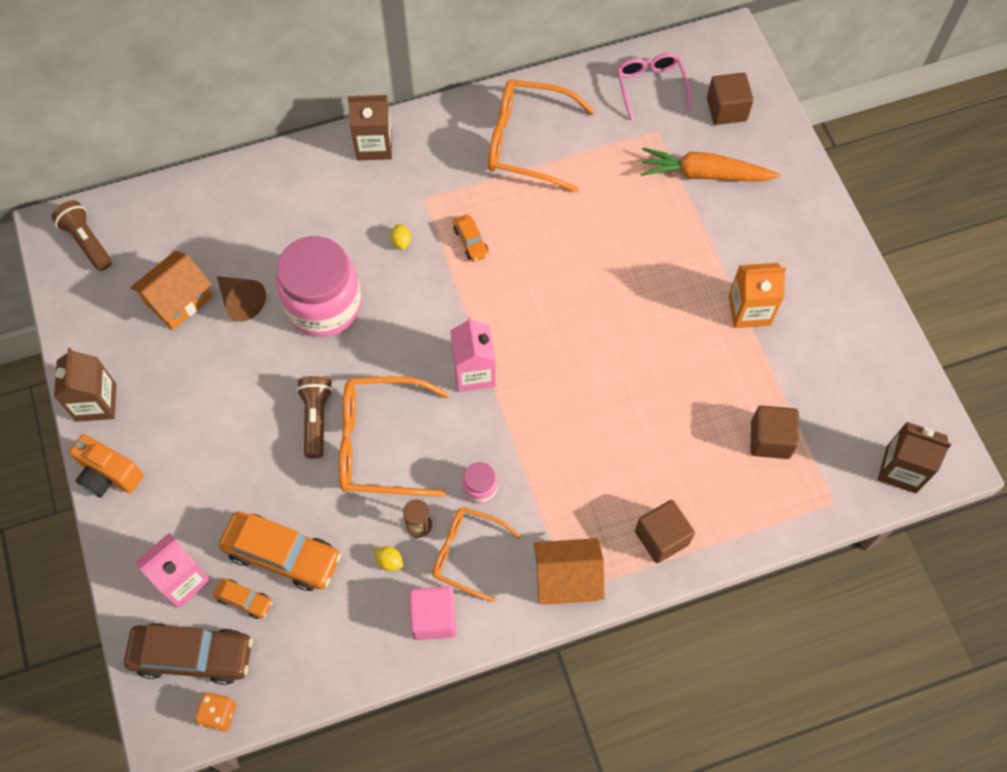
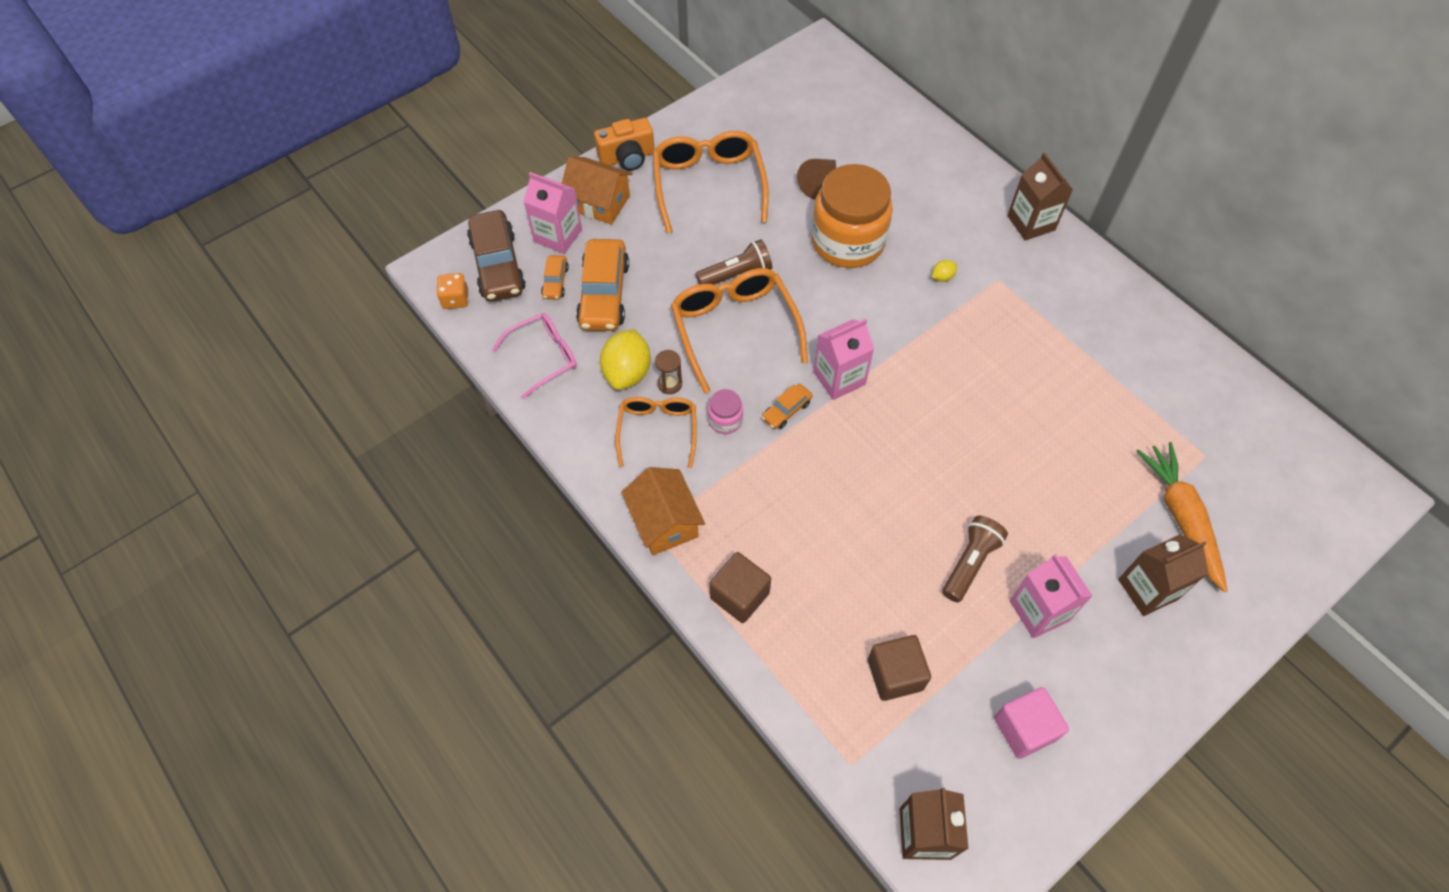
camera: 70 degrees right, 5 degrees down
brown flashlight [52,201,112,271] -> brown flashlight moved to [943,516,1008,602]
brown carton [54,348,117,422] -> brown carton moved to [1118,534,1209,616]
orange camera [69,434,143,498] -> orange camera turned 120 degrees counterclockwise [594,118,655,171]
orange house [130,251,212,330] -> orange house moved to [562,157,633,225]
pink jar [276,236,361,337] -> orange jar [811,164,893,268]
yellow lemon [374,546,403,571] -> yellow lemon [600,329,651,390], size x2.22
pink cube [409,586,456,640] -> pink cube moved to [994,687,1069,759]
orange car [453,214,489,262] -> orange car moved to [762,384,813,429]
orange glasses [488,80,595,193] -> orange glasses moved to [653,131,769,234]
pink glasses [617,53,691,120] -> pink glasses moved to [492,313,577,399]
brown cube [707,73,754,125] -> none
orange carton [729,263,786,328] -> pink carton [1010,554,1093,638]

